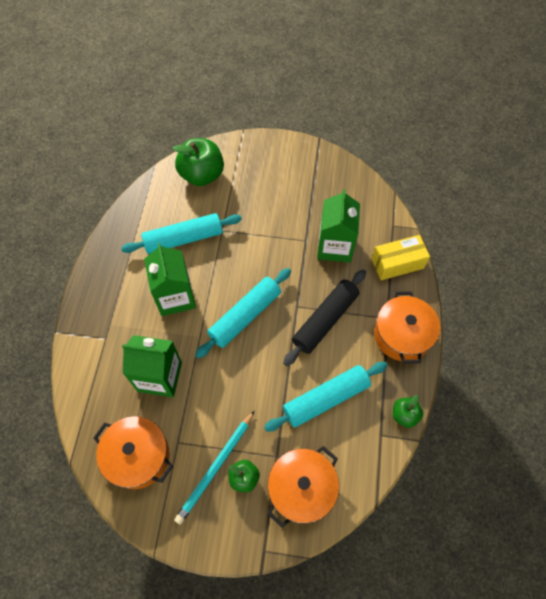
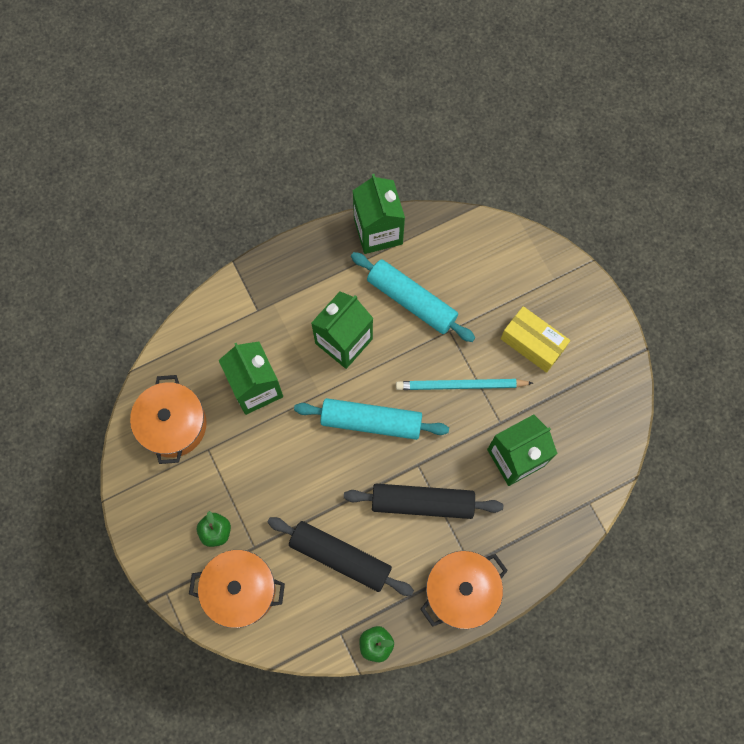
camera: 55 degrees right, 10 degrees up
green apple [172,138,224,186] -> none
turquoise pencil [174,410,255,525] -> turquoise pencil moved to [396,379,533,390]
turquoise rolling pin [264,362,387,432] -> black rolling pin [267,517,414,596]
yellow box [371,235,430,280] -> yellow box moved to [501,306,570,373]
none -> green carton [353,174,405,254]

